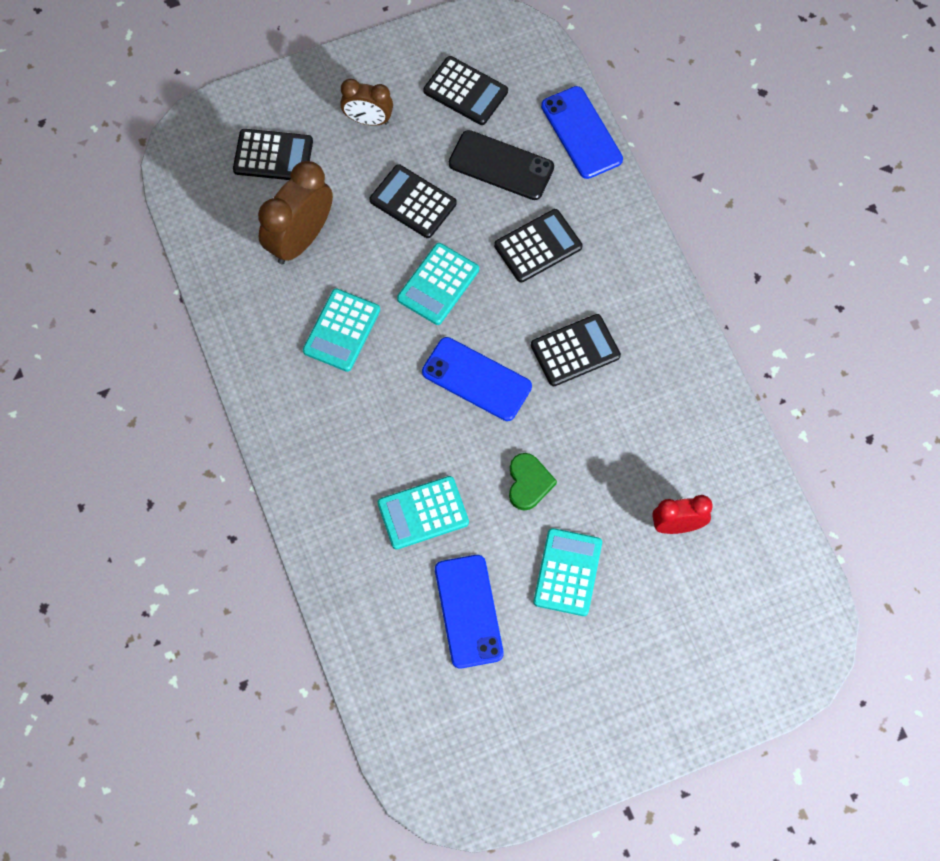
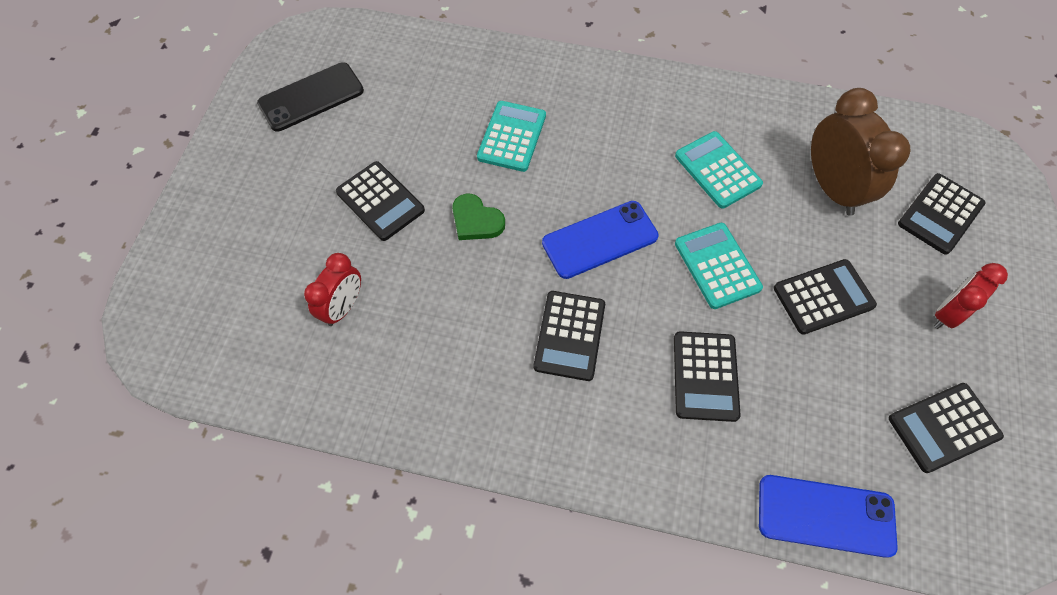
camera: 125 degrees right, 5 degrees down
brown clock [340,79,393,126] -> red clock [934,263,1008,329]
blue phone [435,555,504,668] -> none
black phone [449,130,554,200] -> black phone moved to [257,62,364,132]
turquoise calculator [534,528,602,616] -> black calculator [336,161,425,241]

